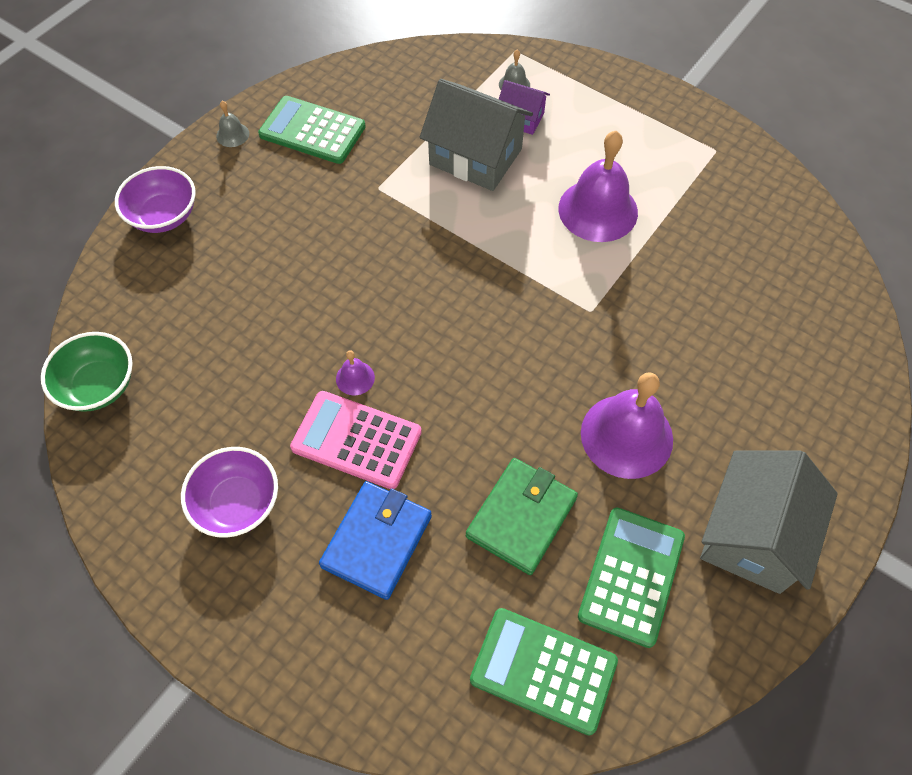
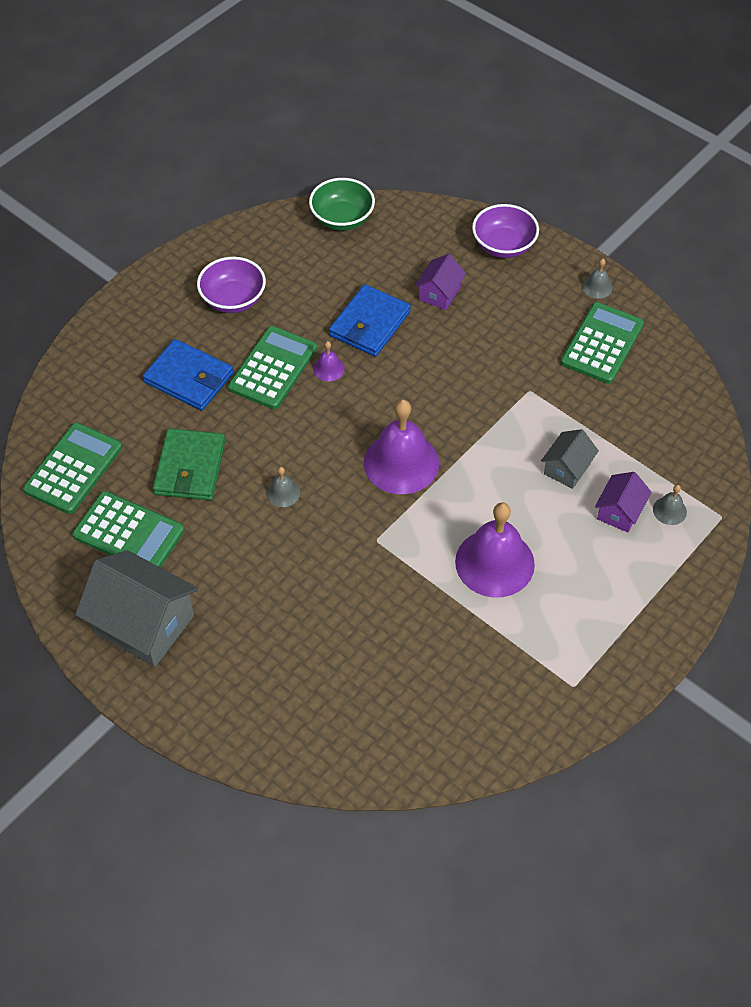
camera: 95 degrees right, 5 degrees down
pink calculator [290,391,422,489] -> green calculator [228,326,317,409]
grey house [419,79,533,191] -> grey house [541,429,599,489], size x0.53
green wallet [466,458,578,575] -> green wallet turned 60 degrees clockwise [153,428,225,500]
purple bell [581,372,673,479] -> purple bell moved to [364,399,439,494]
none -> grey bell [267,467,300,507]
none -> blue wallet [329,284,411,357]
none -> purple house [415,254,466,310]

